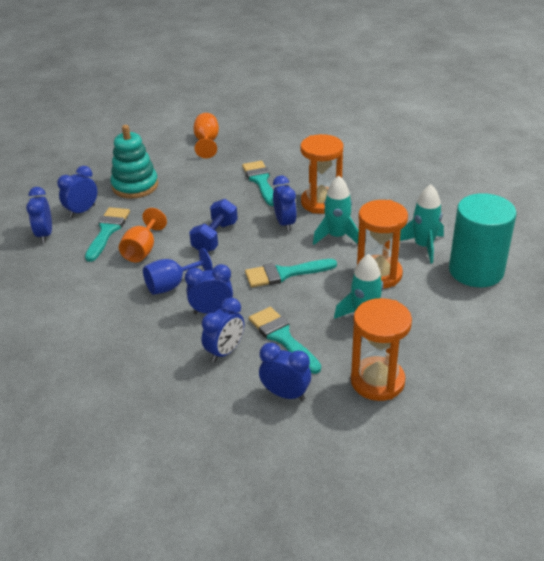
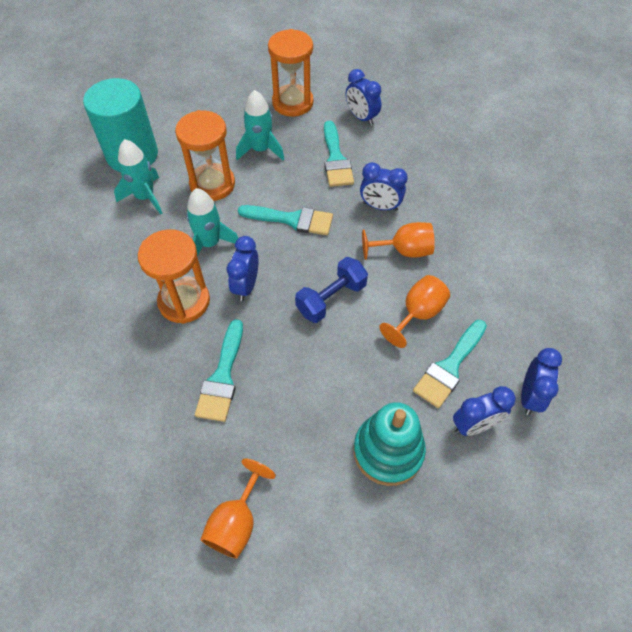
camera: 155 degrees left, 20 degrees up
blue goblet [143,248,213,295] -> orange goblet [362,222,435,260]
blue clock [202,297,244,362] -> none

